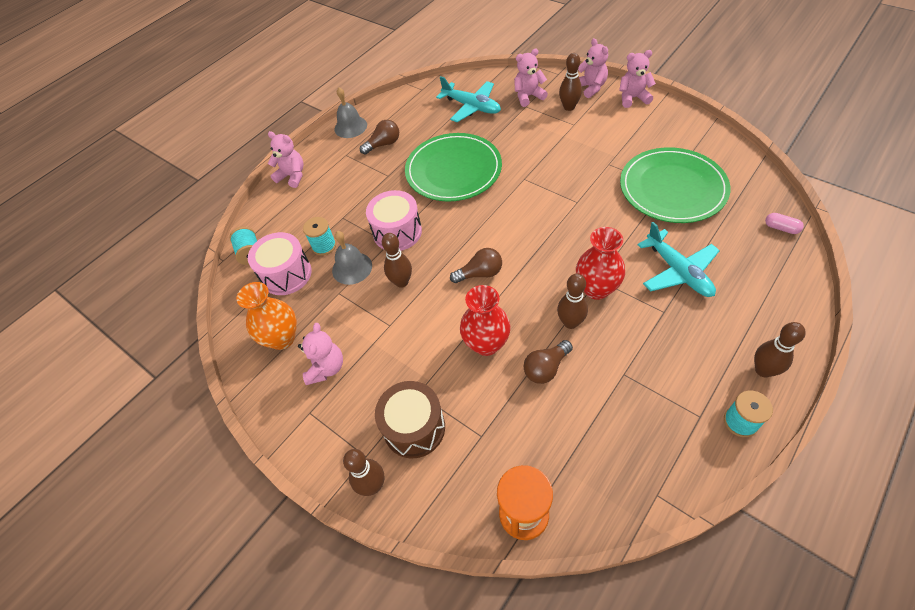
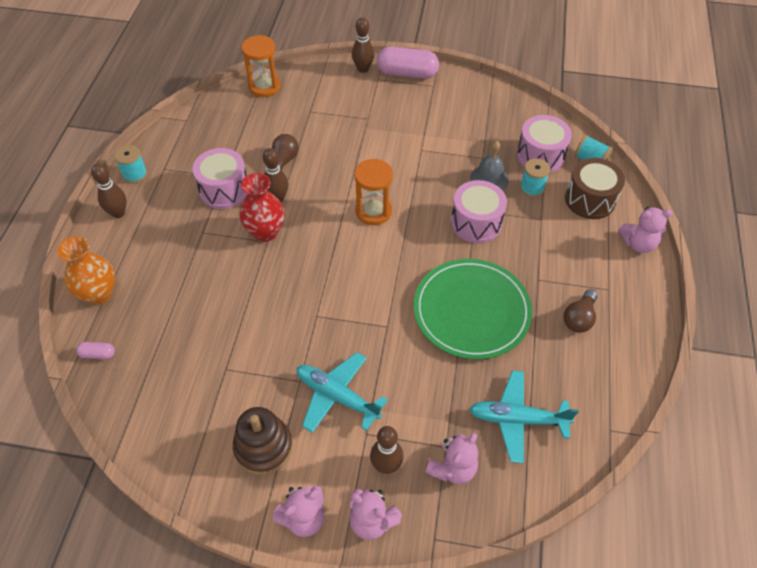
camera: 145 degrees right, 0 degrees up
orange vase [236,282,297,350] -> orange vase moved to [57,236,115,305]
pink teddy bear [298,323,343,385] -> none
grey bell [335,87,367,138] -> none
brown drum [375,381,445,459] -> brown drum moved to [565,158,625,219]
brown bowling pin [382,233,412,288] -> none
brown light bulb [450,248,502,283] -> orange hourglass [354,159,393,225]
red vase [460,285,511,356] -> none
green plate [620,147,730,223] -> none
turquoise plane [637,222,720,297] -> turquoise plane moved to [297,352,388,433]
none -> pink drum [193,148,247,209]
none -> brown stacking toy [233,407,293,475]
none -> pink capsule [377,47,439,79]

